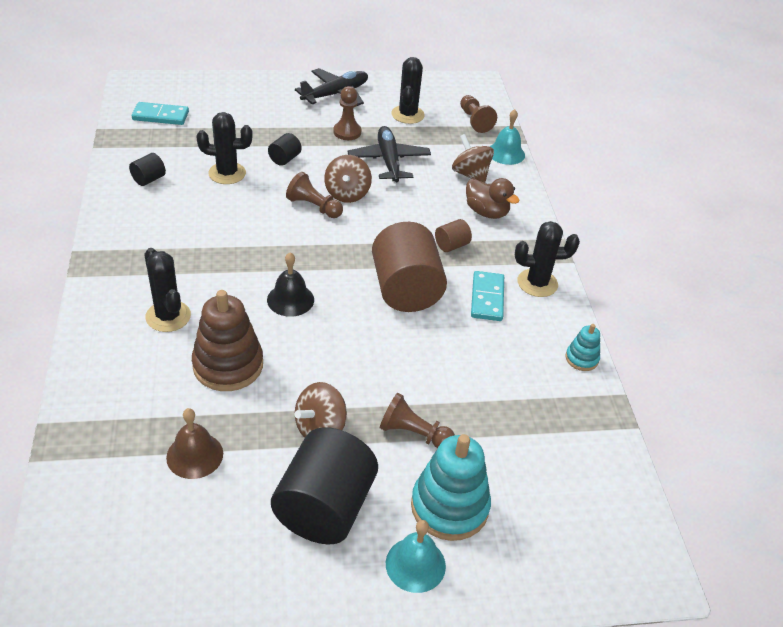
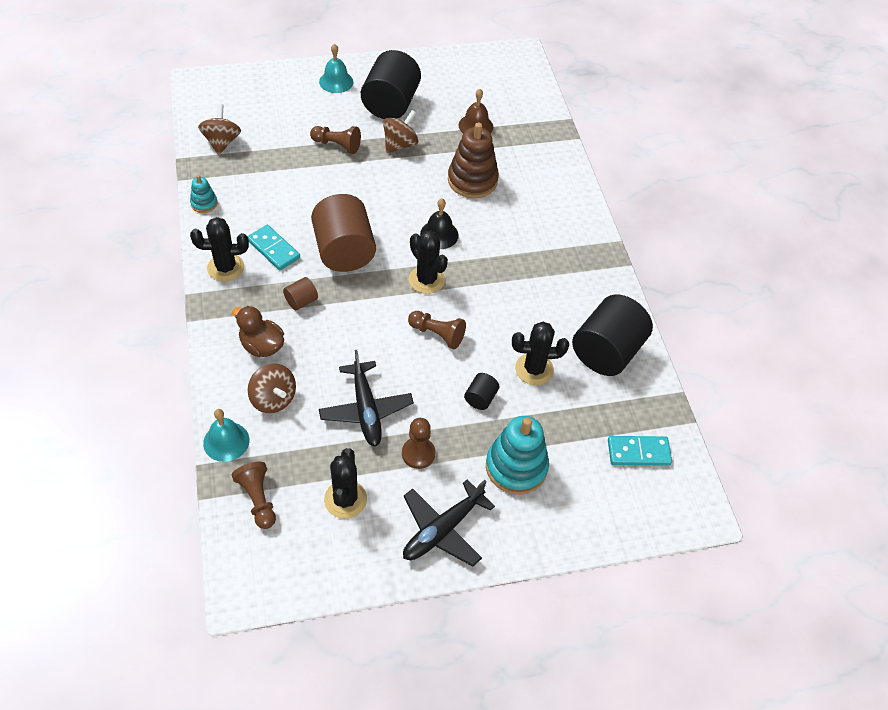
camera: 175 degrees right, 10 degrees up
black cylinder [129,153,166,186] -> black cylinder [572,295,653,376], size x2.27
black cactus [144,248,191,332] -> black cactus moved to [409,230,448,294]
brown spinning top [324,155,372,203] -> brown spinning top moved to [198,104,241,155]
turquoise stacking toy [411,434,491,541] -> turquoise stacking toy moved to [486,416,549,495]
turquoise domino [471,271,504,321] -> turquoise domino turned 45 degrees counterclockwise [247,225,300,270]

